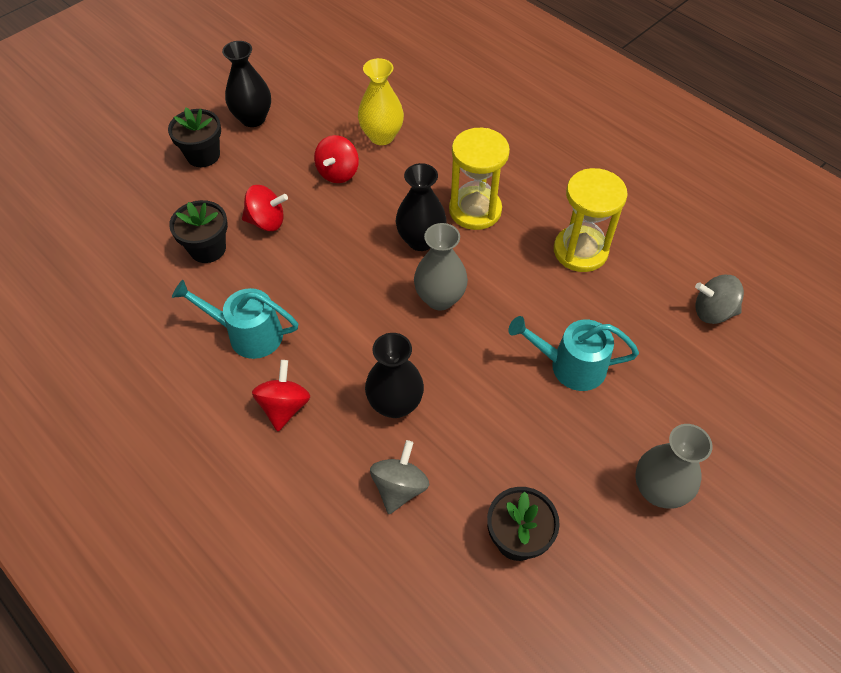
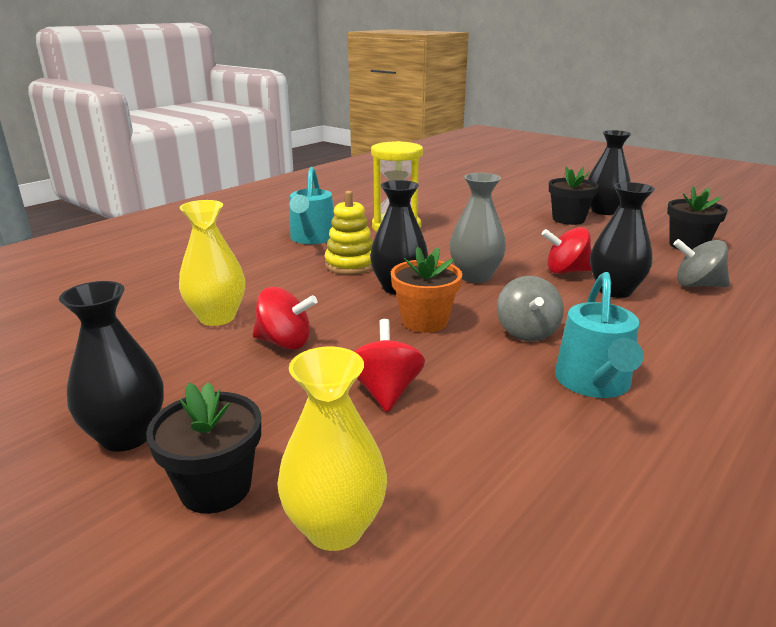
camera: 95 degrees left, 30 degrees down
black flower pot [169,200,228,263] -> black flower pot moved to [549,167,599,225]
red spinning top [252,360,311,431] -> red spinning top moved to [542,227,592,274]
yellow hourglass [449,128,510,230] -> yellow stacking toy [325,191,373,275]
turquoise watering can [508,316,639,391] -> turquoise watering can moved to [290,167,334,244]
grey vase [635,424,712,508] -> black vase [588,130,632,215]
grey spinning top [695,275,744,324] -> grey spinning top moved to [497,276,564,342]
none -> yellow vase [277,347,387,551]
none -> orange flower pot [391,247,462,333]

